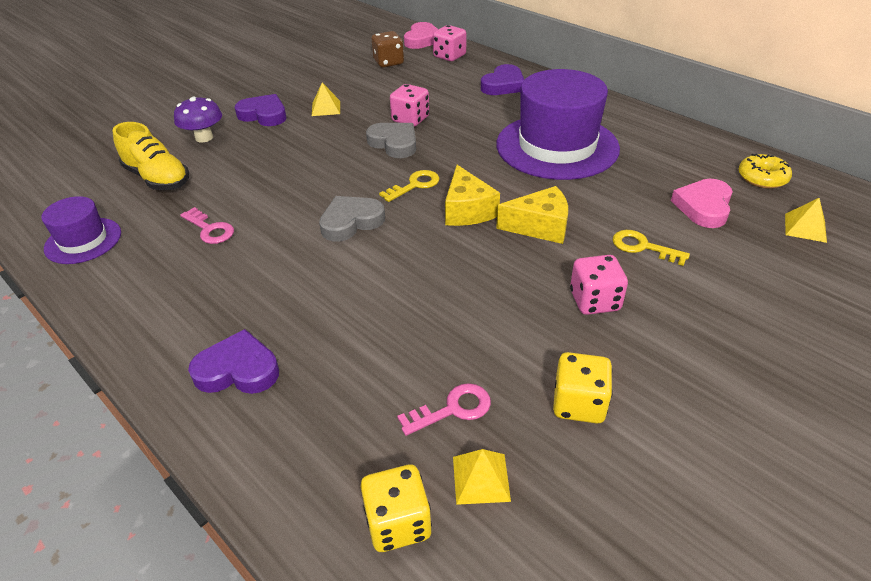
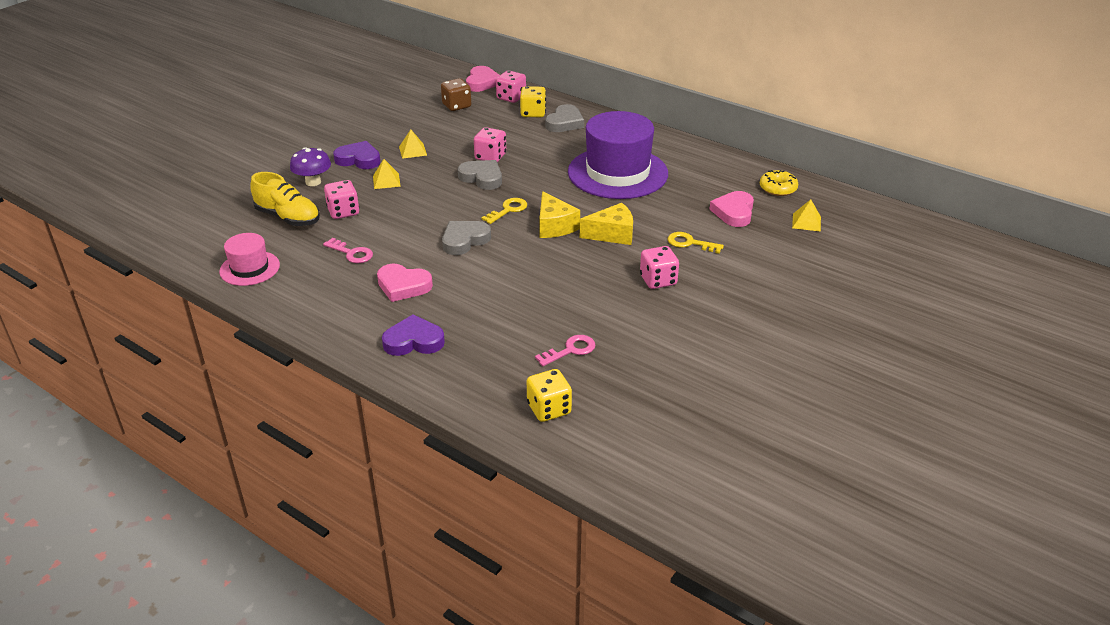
camera: 10 degrees left, 5 degrees down
purple hat [42,196,121,264] -> pink hat [219,233,280,286]
yellow pyramid [453,449,511,505] -> yellow pyramid moved to [373,159,401,189]
purple heart [481,64,524,95] -> grey heart [545,104,584,132]
yellow dice [553,352,613,424] -> yellow dice moved to [520,86,546,117]
none -> pink dice [324,180,359,219]
none -> pink heart [377,264,433,302]

